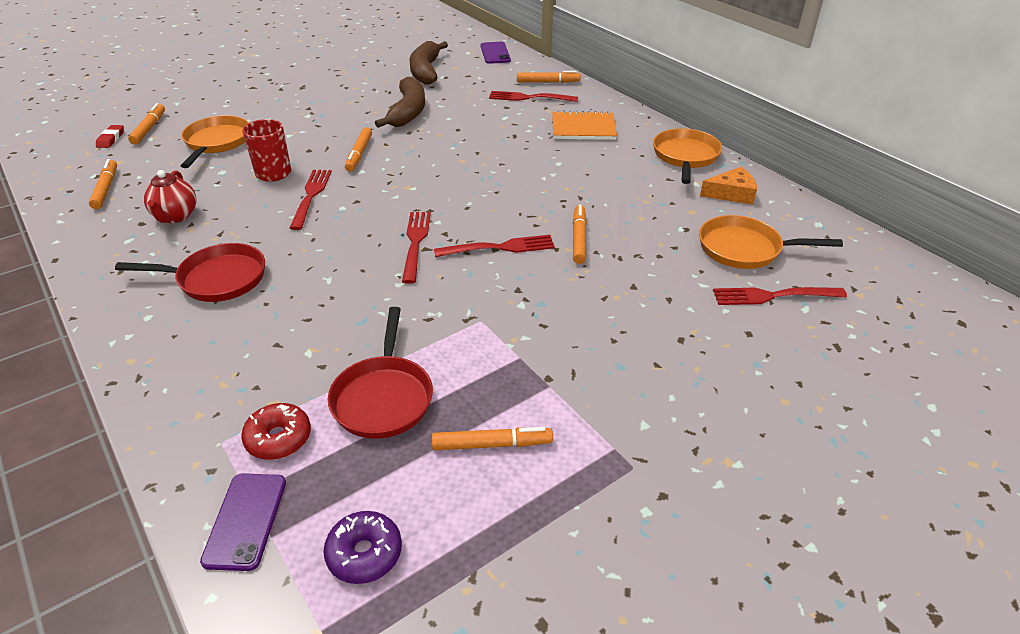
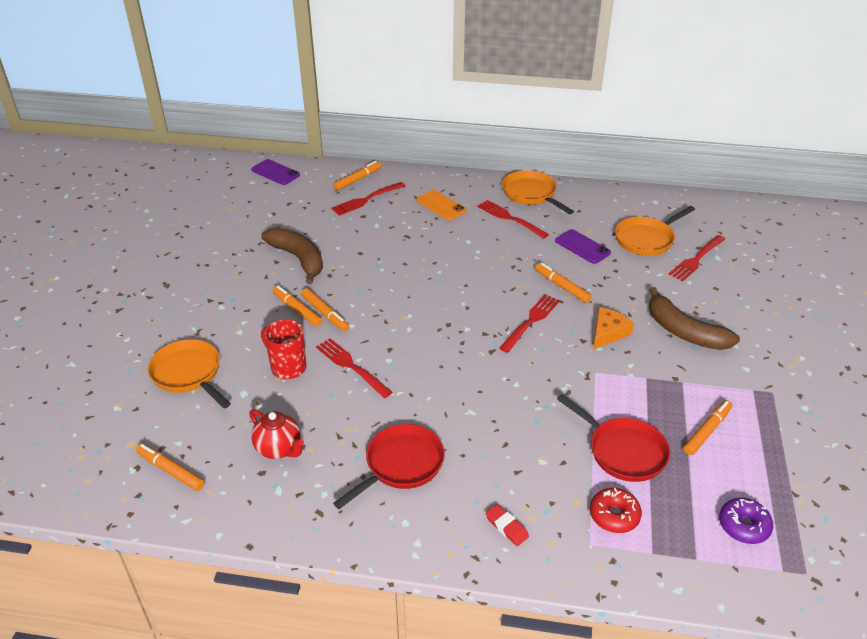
camera: 45 degrees left, 0 degrees up
red eraser [96,125,124,148] -> red eraser moved to [486,504,529,546]
orange marker [128,103,165,144] -> orange marker moved to [272,286,322,326]
purple phone [200,473,286,571] -> purple phone moved to [555,229,611,264]
red fork [402,212,431,284] -> red fork moved to [477,200,549,239]
brown banana [410,41,448,85] -> brown banana moved to [649,287,740,350]
orange notebook [552,110,617,140] -> orange phone [416,190,466,220]
orange cheese [700,167,757,205] -> orange cheese moved to [593,307,634,349]

